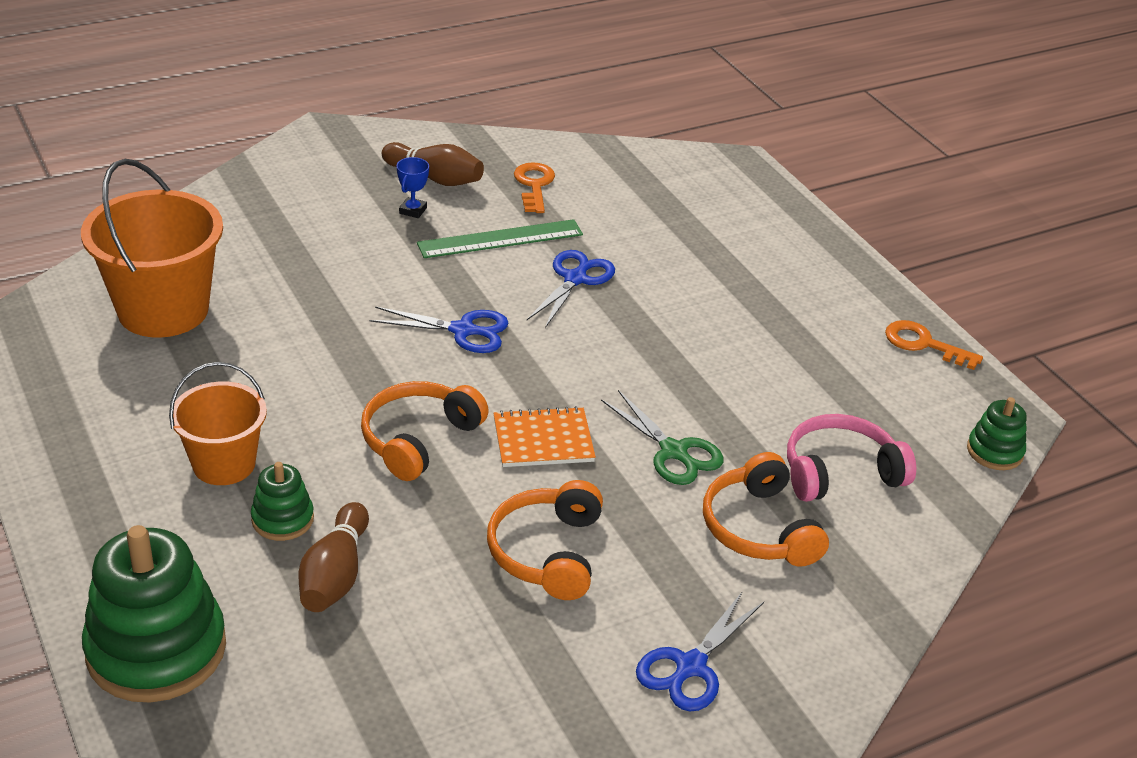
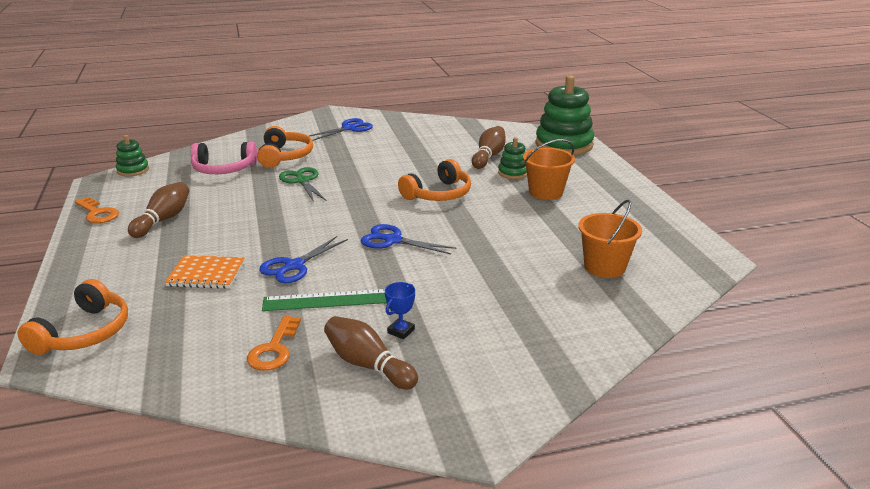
camera: 165 degrees left, 10 degrees down
orange bucket [81,159,223,338] -> orange bucket [578,199,642,278], size x0.62
orange headphones [487,480,603,600] -> orange headphones moved to [18,279,128,355]
orange notebook [493,406,596,467] -> orange notebook moved to [165,255,245,289]
none -> brown bowling pin [128,182,189,238]

